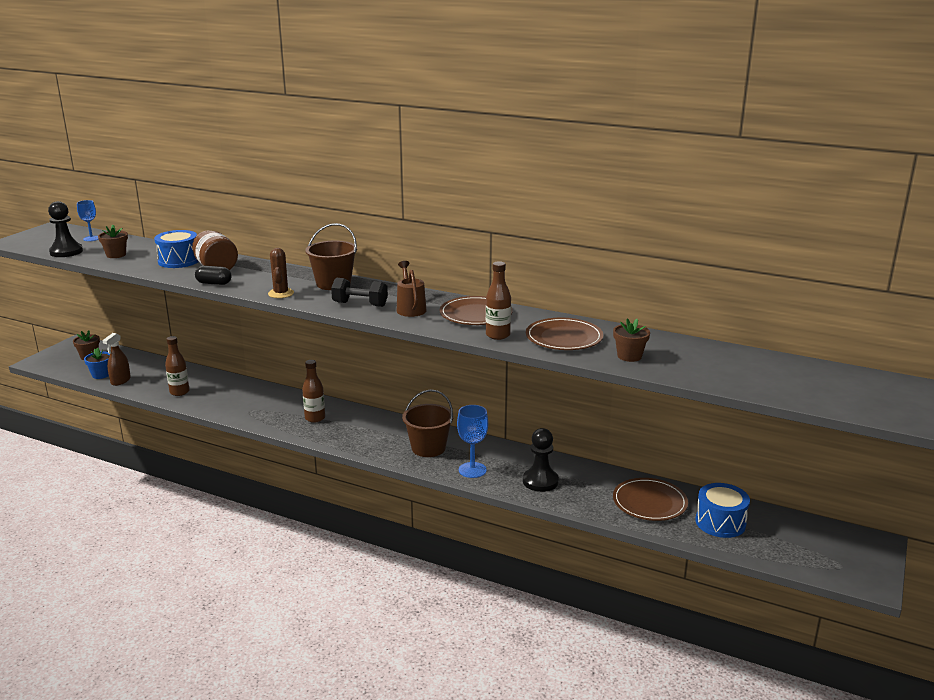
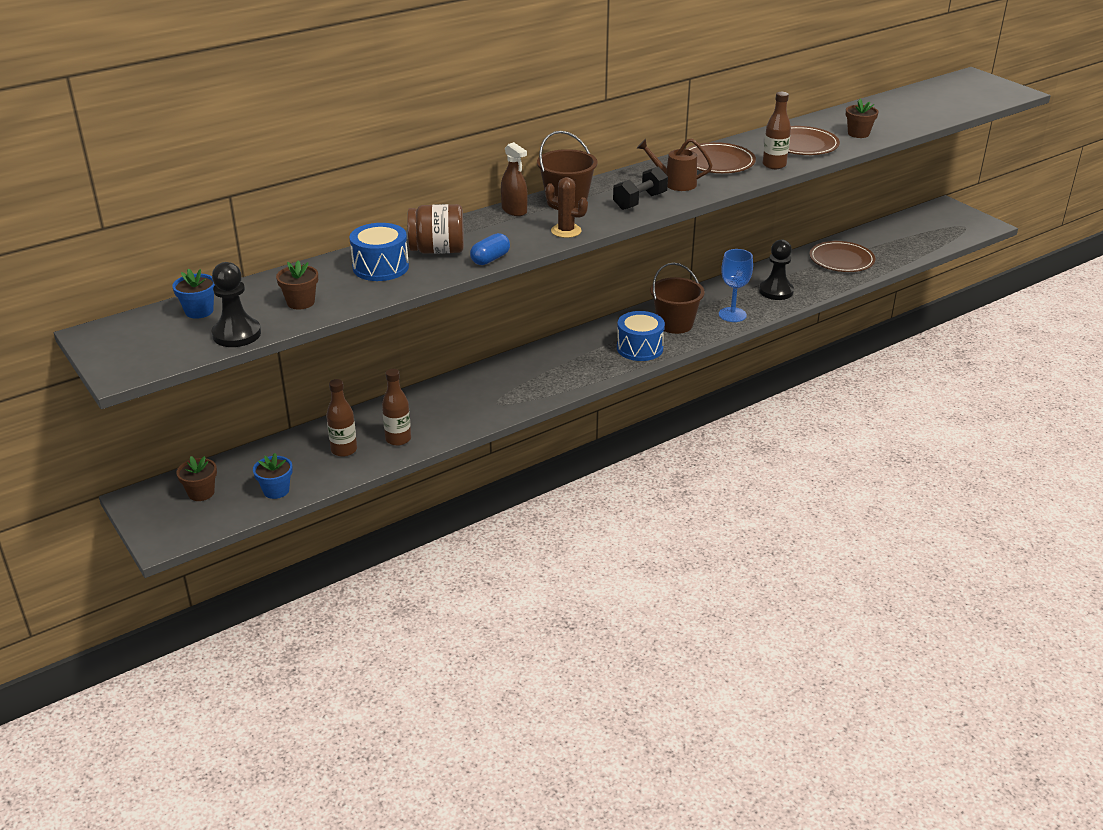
camera: 60 degrees left, 10 degrees up
blue goblet [77,200,99,241] -> blue flower pot [172,269,215,319]
brown spray bottle [102,333,131,386] -> brown spray bottle moved to [501,142,528,216]
black capsule [195,266,232,285] -> blue capsule [470,233,510,265]
brown bottle [302,360,325,423] -> brown bottle moved to [326,379,357,457]
blue drum [695,483,750,538] -> blue drum moved to [617,311,665,361]

